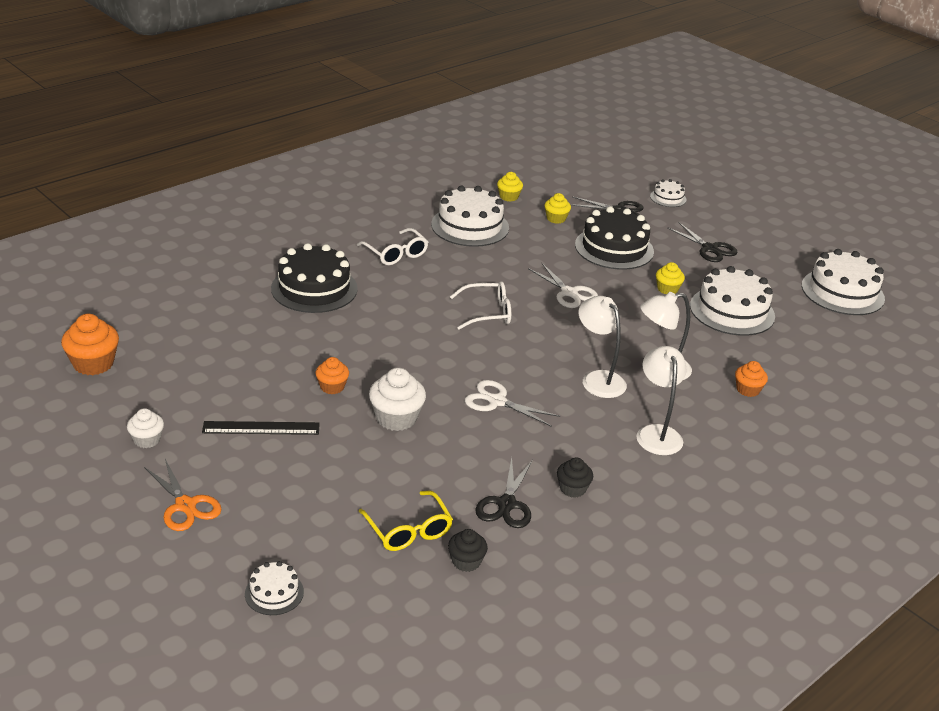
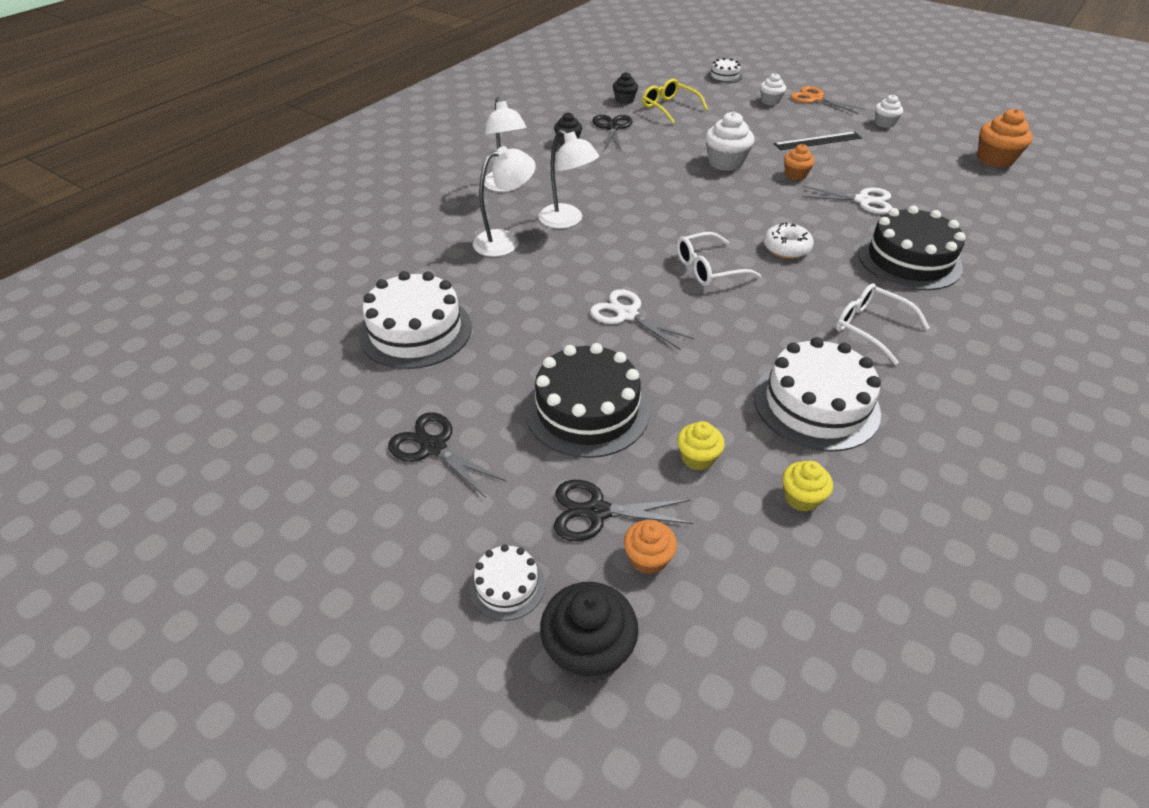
camera: 170 degrees right, 10 degrees up
white scissors [465,380,560,427] -> white scissors moved to [802,186,892,214]
yellow cupcake [656,262,685,294] -> none
orange cupcake [735,361,768,397] -> orange cupcake moved to [624,520,677,574]
white cake [802,249,885,315] -> none
none -> black cupcake [540,582,638,683]
none -> white cupcake [760,73,786,105]
none -> white donut [764,222,814,259]

